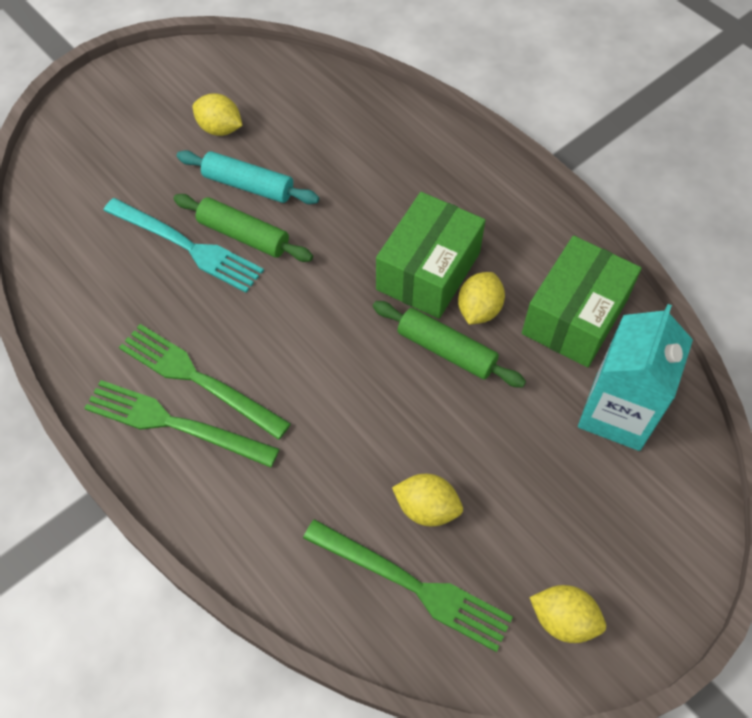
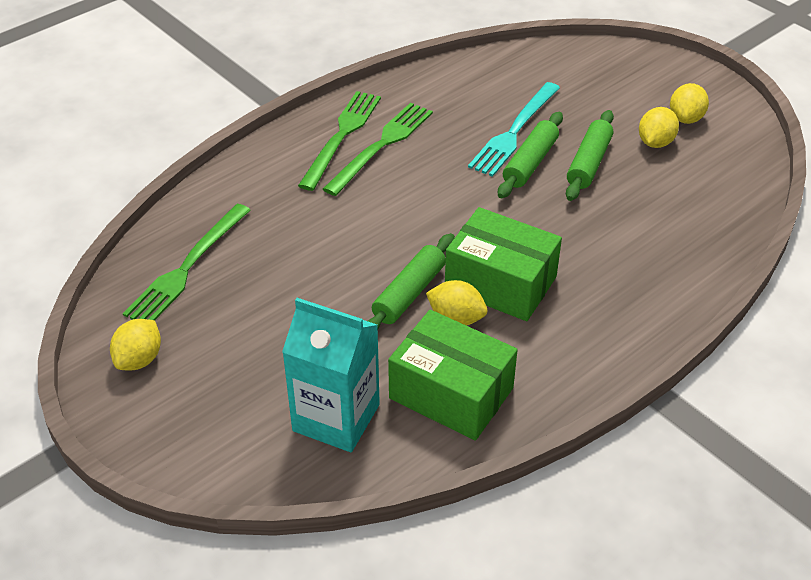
camera: 90 degrees right, 15 degrees down
turquoise rolling pin [177,150,319,204] -> green rolling pin [566,110,614,201]
yellow lemon [392,474,463,526] -> yellow lemon moved to [670,83,709,124]

